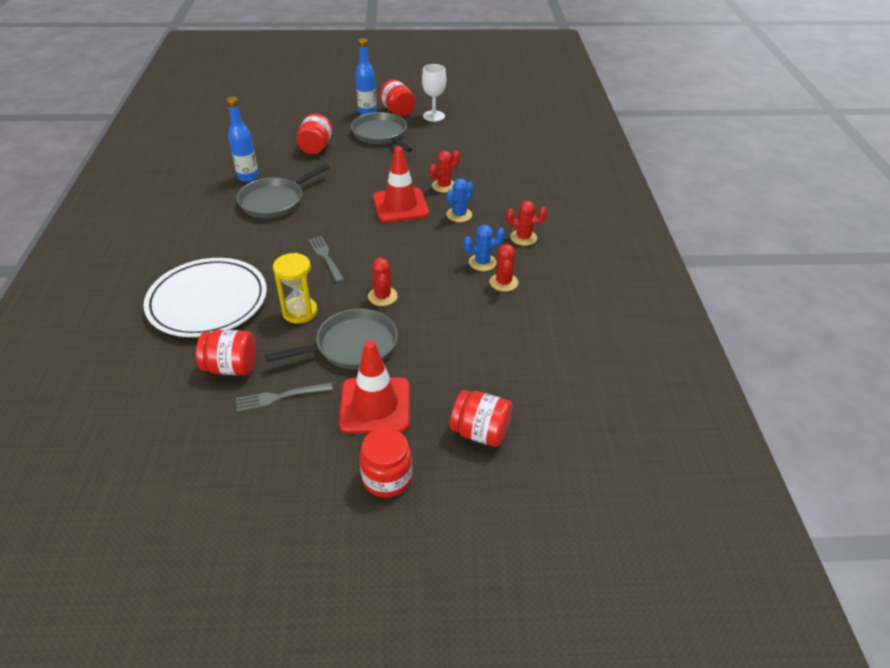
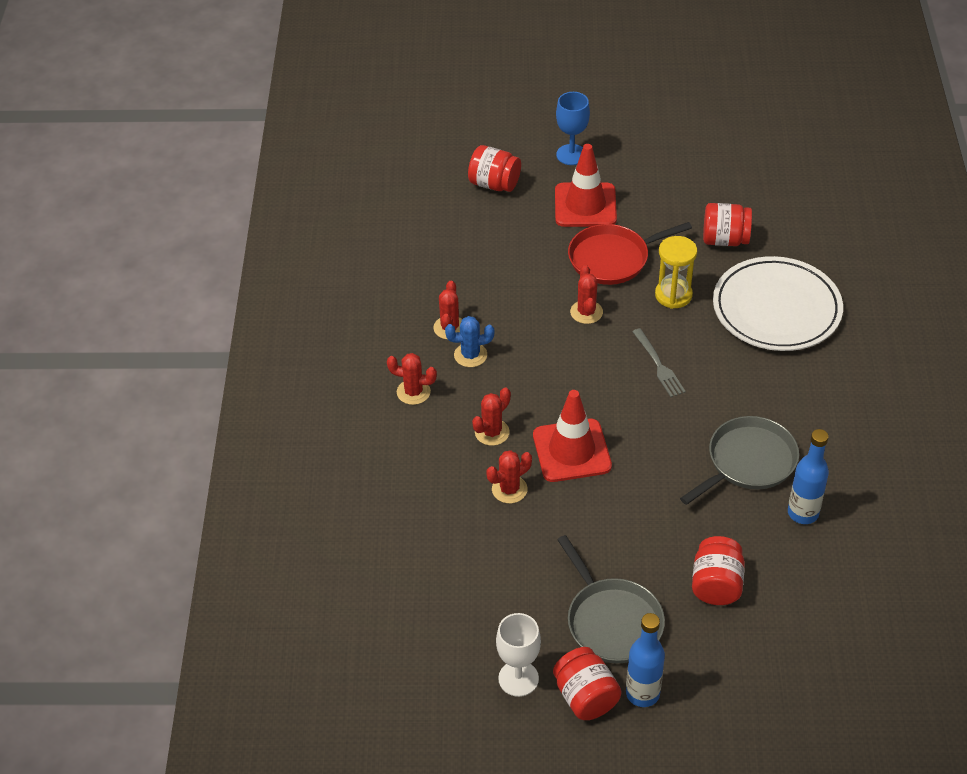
camera: 175 degrees left, 5 degrees up
grey fork [236,383,333,412] -> none
grey pan [265,309,398,369] -> red pan [568,222,692,285]
red jar [360,428,412,498] -> blue goblet [556,92,590,165]
blue cactus [446,178,474,222] -> red cactus [472,387,511,446]

